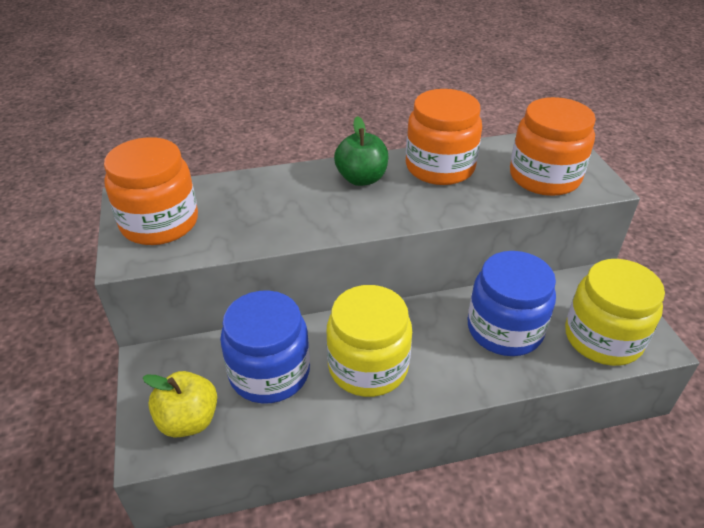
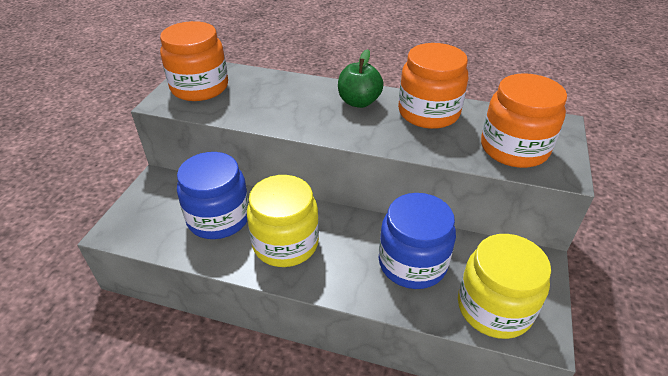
camera: 30 degrees right, 0 degrees up
yellow apple [142,371,217,437] -> none

